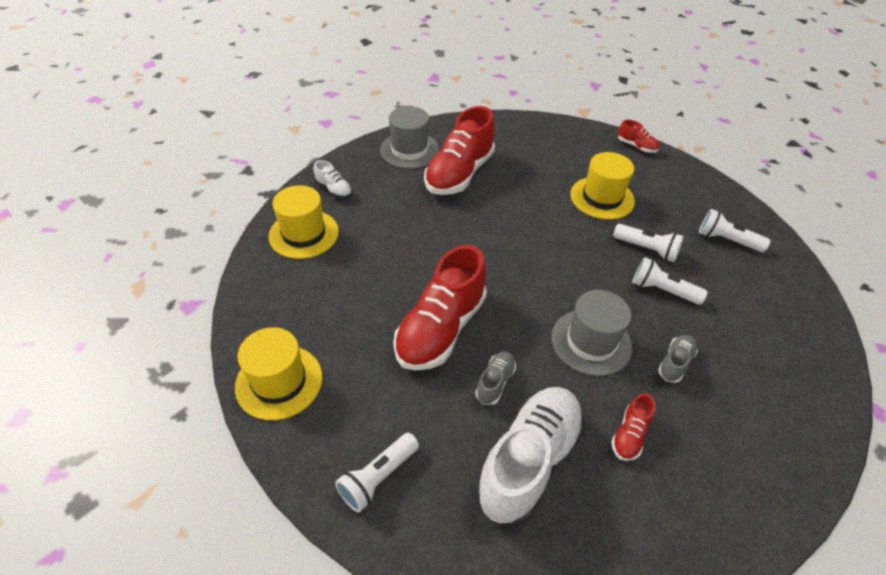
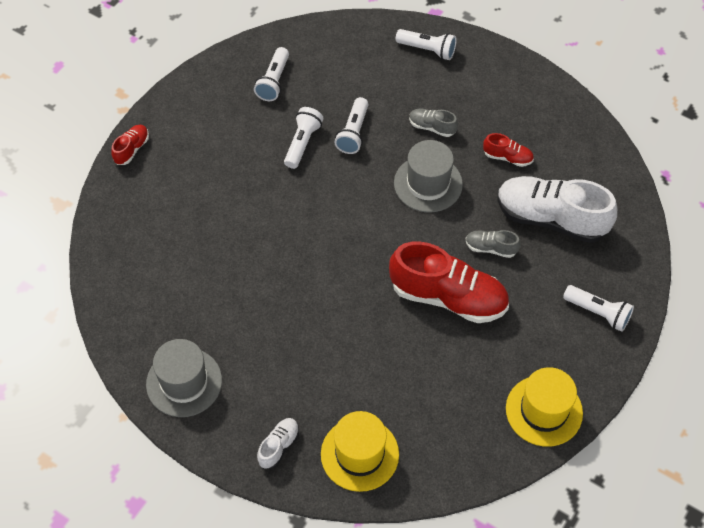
camera: 100 degrees left, 10 degrees up
red shoe [424,106,495,195] -> none
yellow hat [570,152,635,220] -> none
none -> white flashlight [395,29,457,60]

